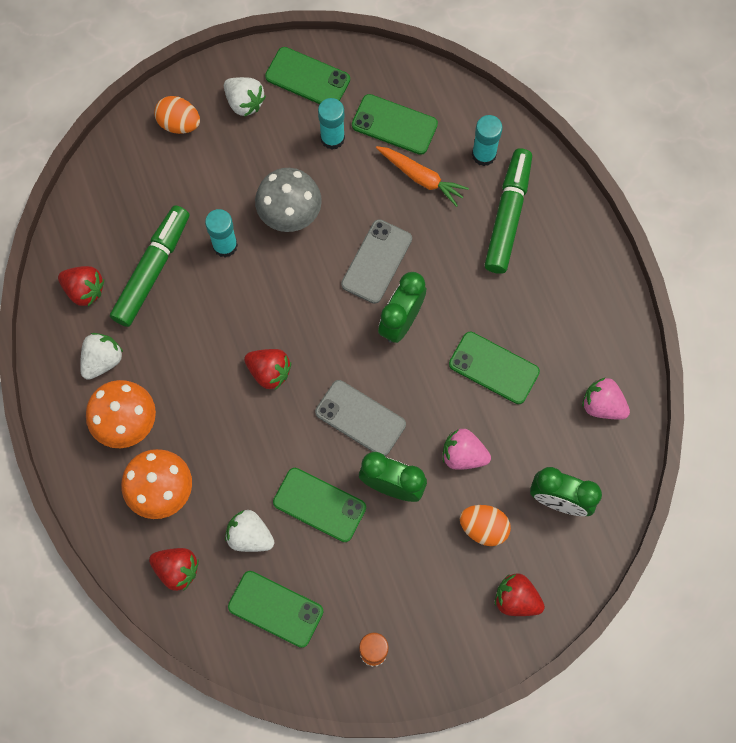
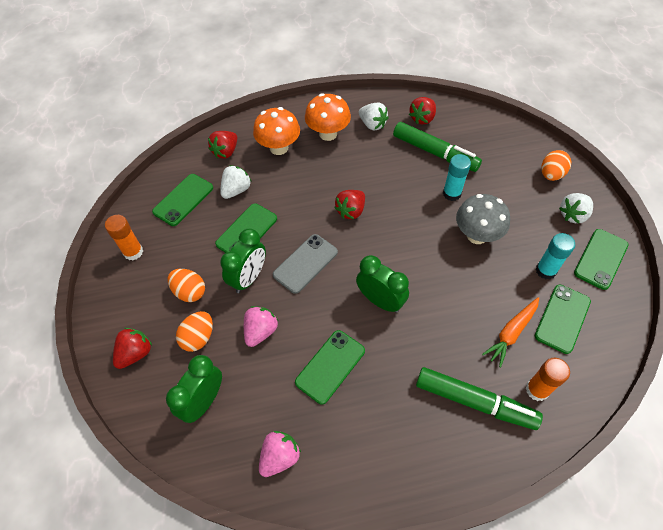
camera: 100 degrees right, 15 degrees down
grey phone [341,219,412,304] -> none
turquoise glue stick [472,115,502,166] -> orange glue stick [526,358,570,401]
none -> orange egg [168,269,205,302]

